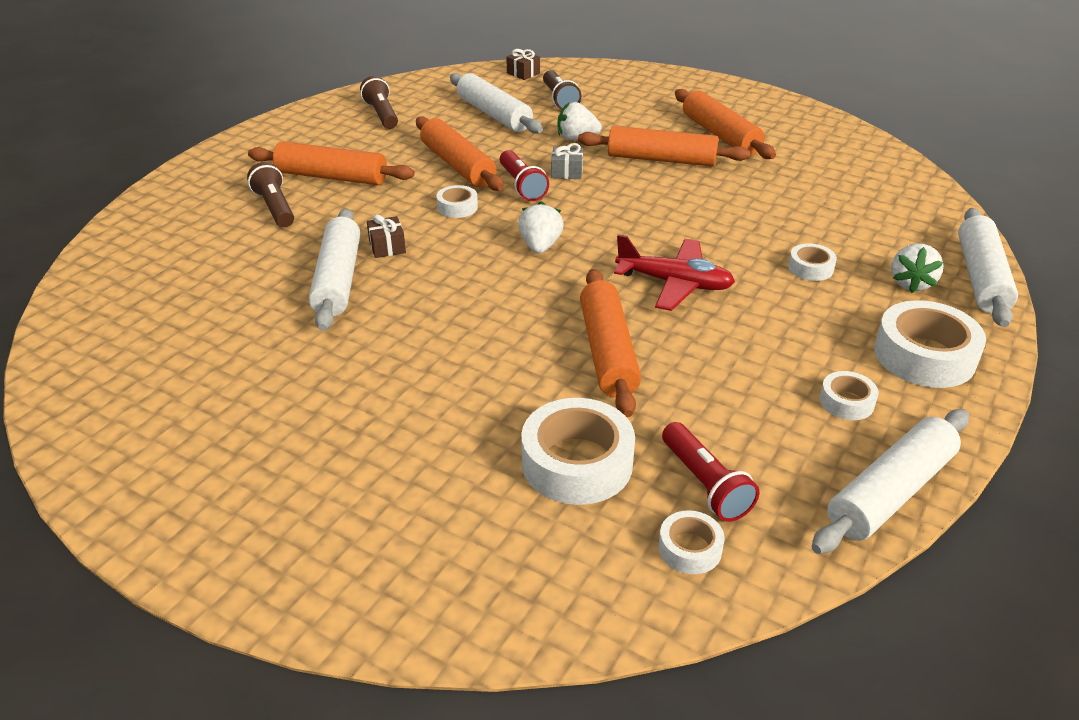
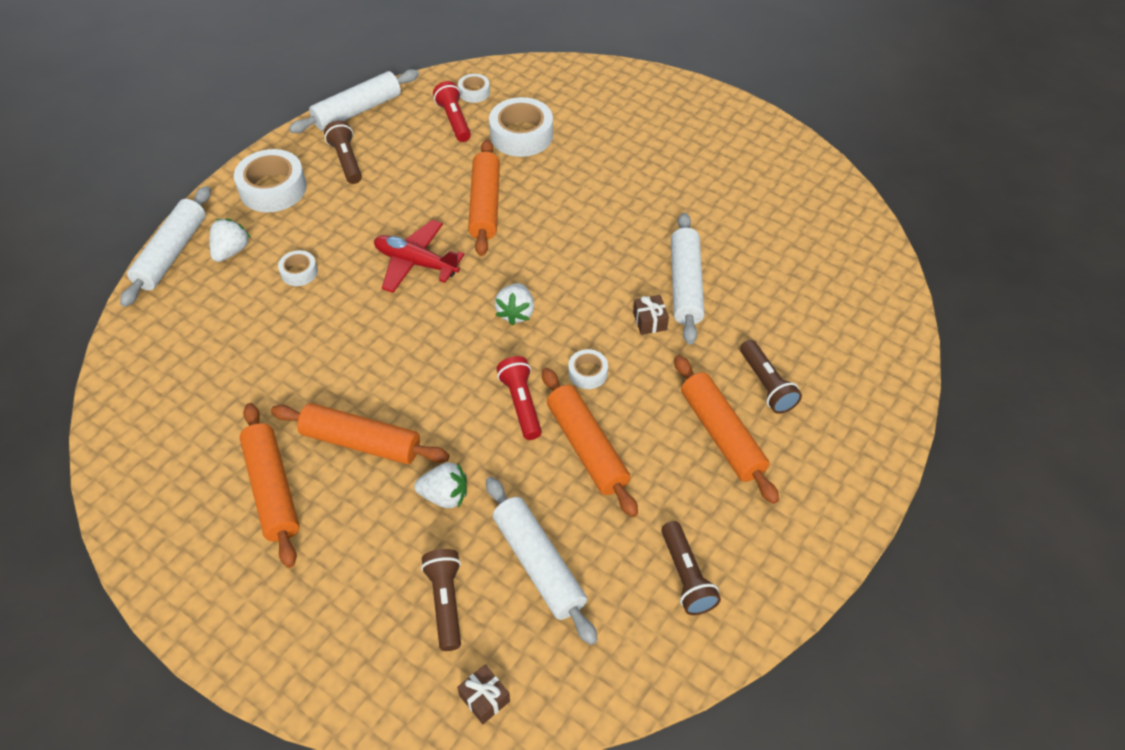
camera: 175 degrees left, 15 degrees up
orange rolling pin [248,142,415,185] -> orange rolling pin turned 45 degrees clockwise [674,355,779,504]
grey gift [551,143,583,179] -> none
white tape [820,371,879,420] -> brown flashlight [324,120,362,184]

